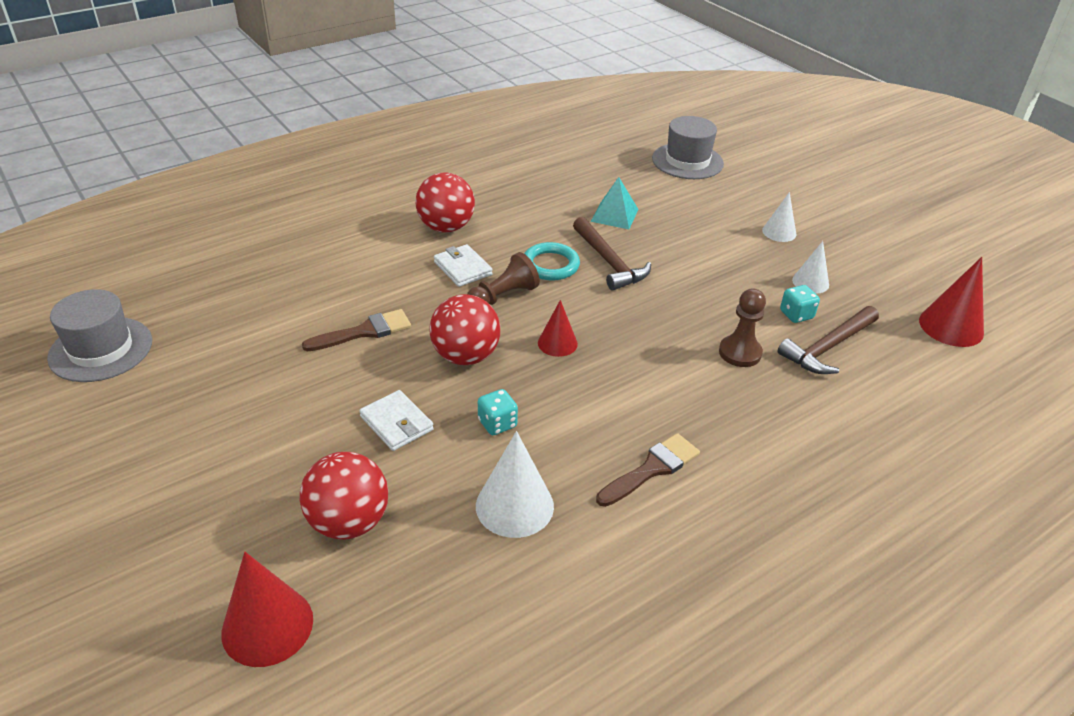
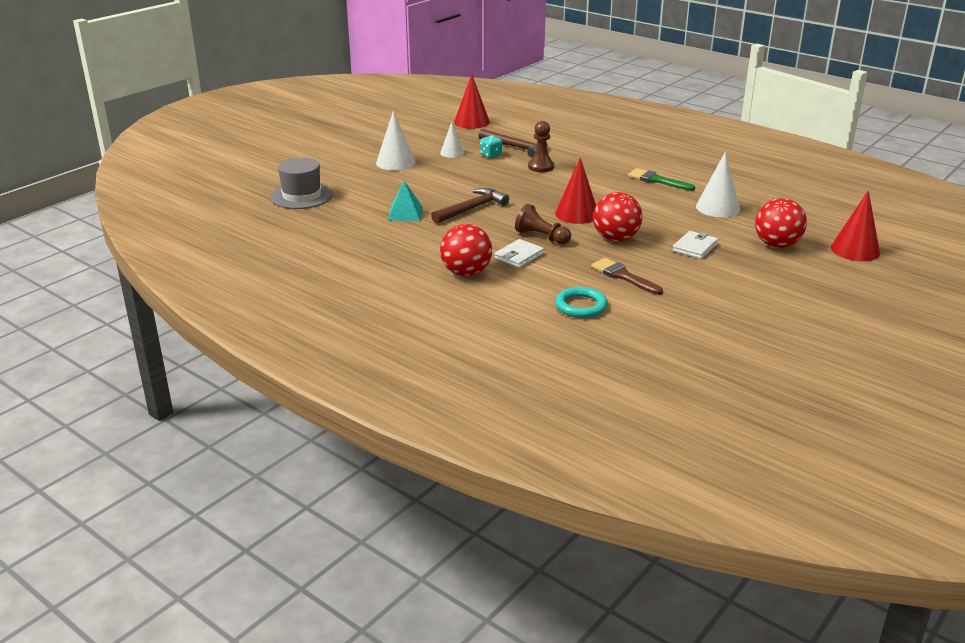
camera: 105 degrees left, 10 degrees down
grey hat [47,289,152,382] -> none
turquoise dice [478,389,518,435] -> none
turquoise ring [524,242,580,280] -> turquoise ring moved to [556,287,608,318]
red cone [538,300,578,357] -> red cone [555,158,596,224], size x1.61
brown brush [596,433,700,507] -> green brush [628,168,695,191]
white cone [762,192,796,242] -> white cone [376,110,416,171], size x1.61

